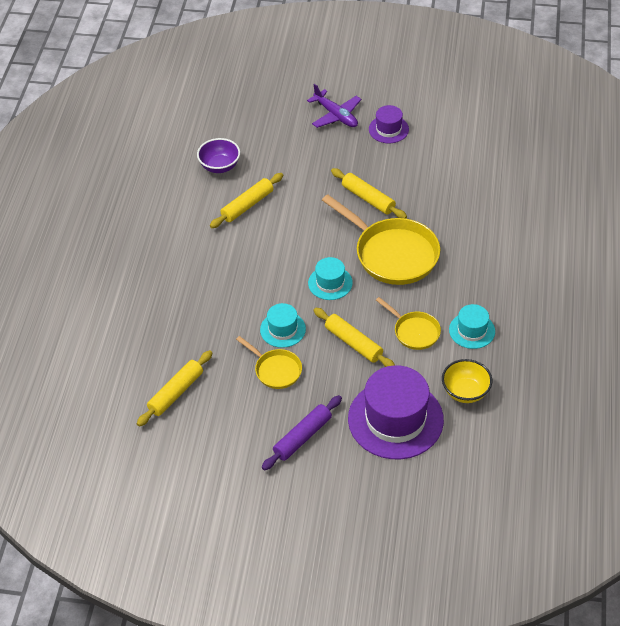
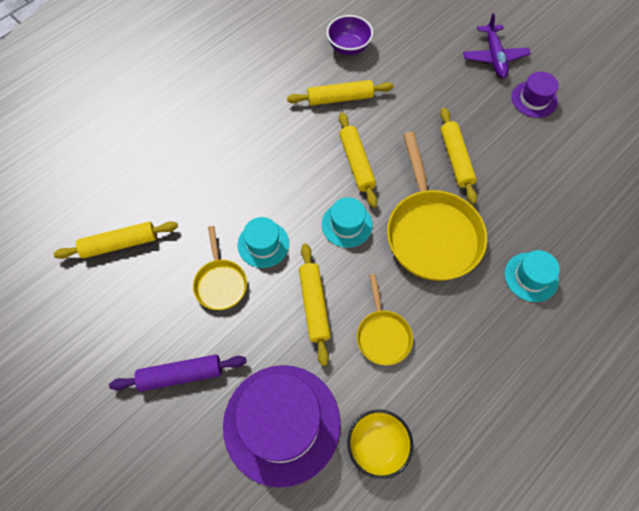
camera: 35 degrees right, 15 degrees up
turquoise hat [449,304,495,349] -> turquoise hat moved to [505,250,560,302]
none -> yellow rolling pin [339,112,378,208]

